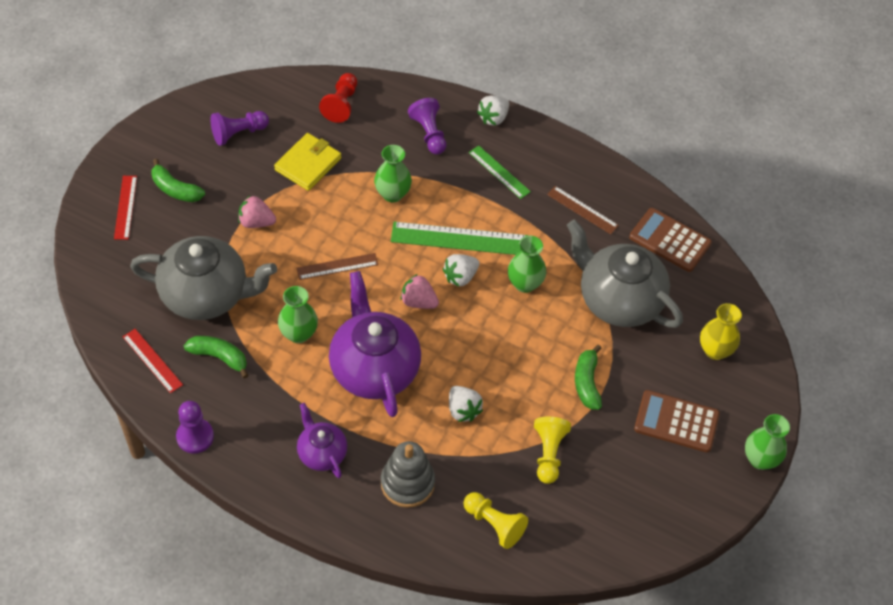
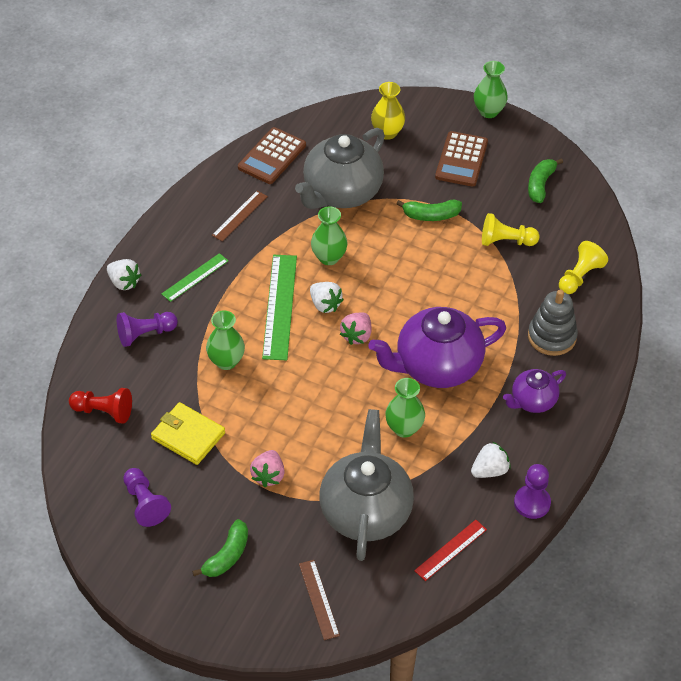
camera: 90 degrees left, 5 degrees down
red ruler [114,176,137,240] -> none
green banana [184,336,249,379] -> green banana moved to [528,158,563,203]
brown ruler [297,253,378,280] -> brown ruler moved to [299,560,340,640]
white strawberry [449,386,483,422] -> white strawberry moved to [471,442,511,478]

